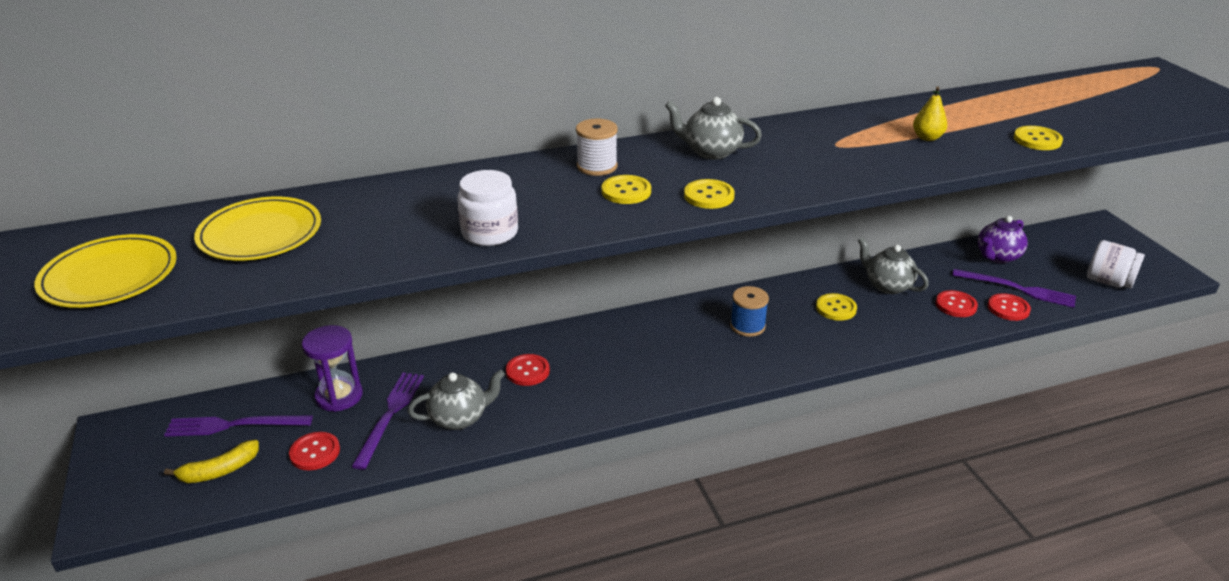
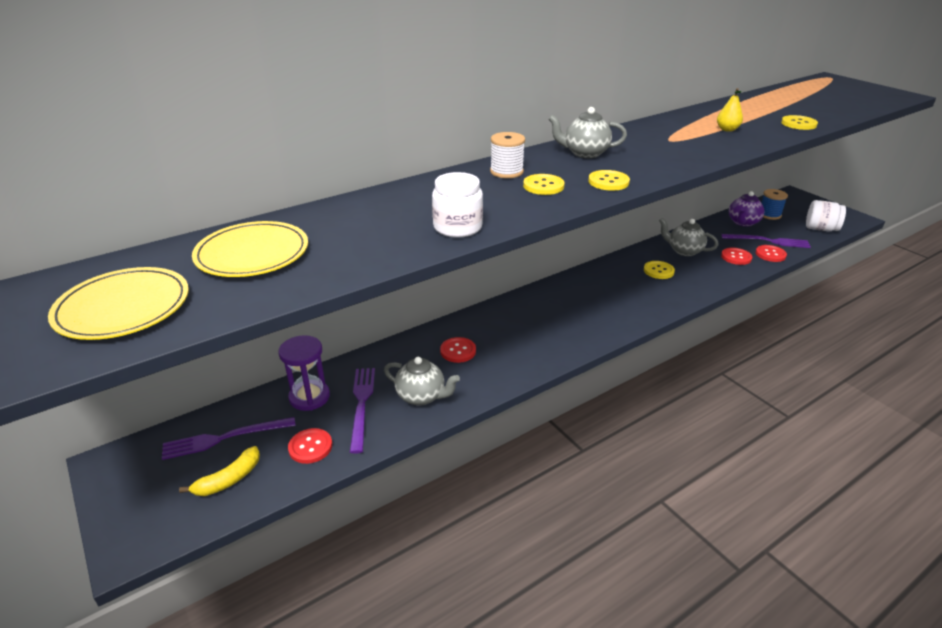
camera: 15 degrees left, 0 degrees up
grey teapot [408,370,505,430] -> grey teapot turned 60 degrees clockwise [384,357,460,406]
blue spool [730,286,769,337] -> blue spool moved to [762,189,788,220]

